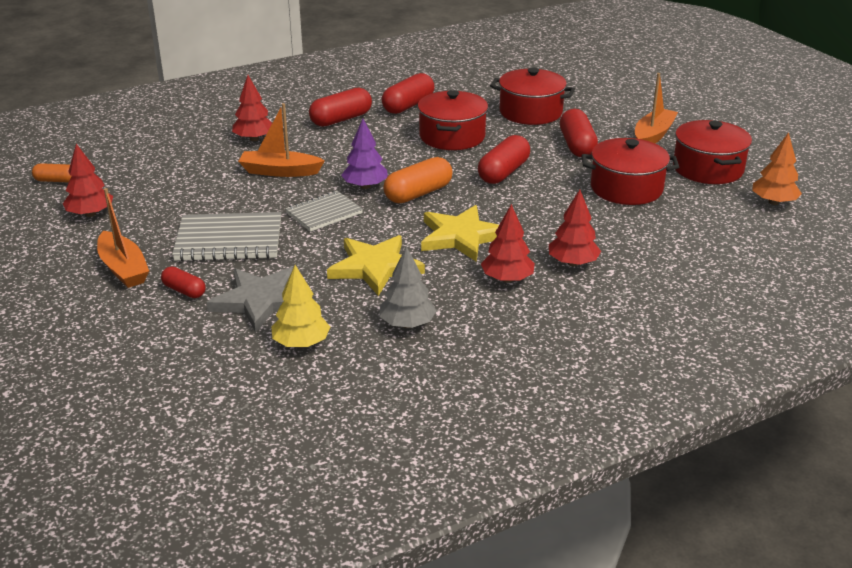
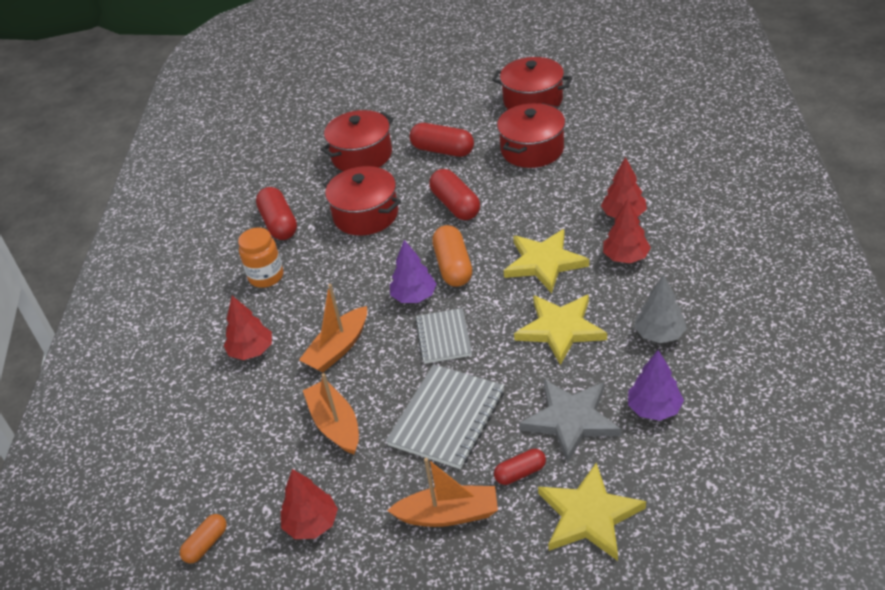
camera: 55 degrees left, 10 degrees up
yellow tree [271,265,330,348] -> purple tree [628,350,684,421]
red capsule [309,88,372,127] -> orange jar [238,228,283,288]
orange boat [635,73,678,143] -> orange boat moved to [303,373,359,455]
orange tree [752,132,802,205] -> none
none -> yellow star [538,463,646,561]

